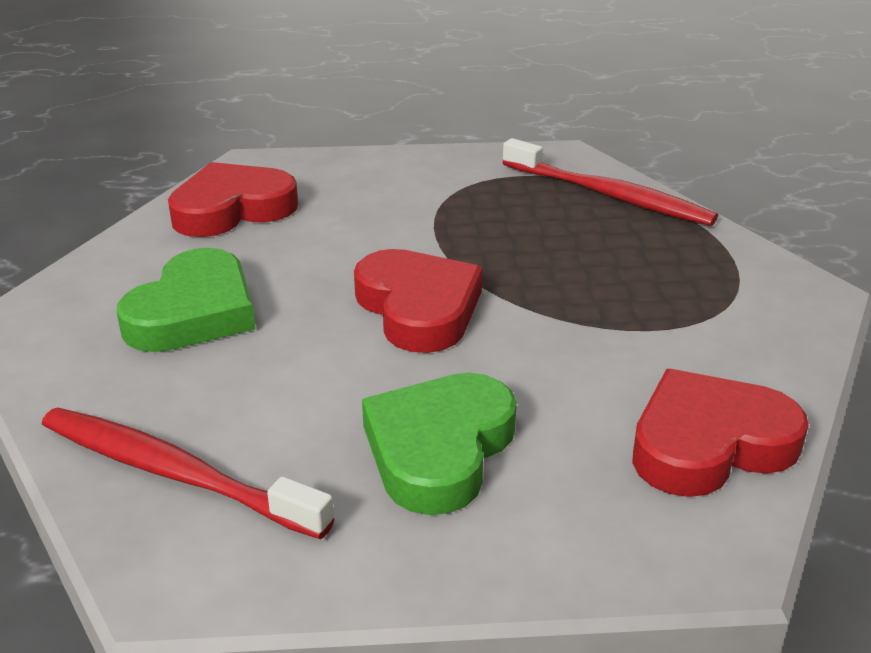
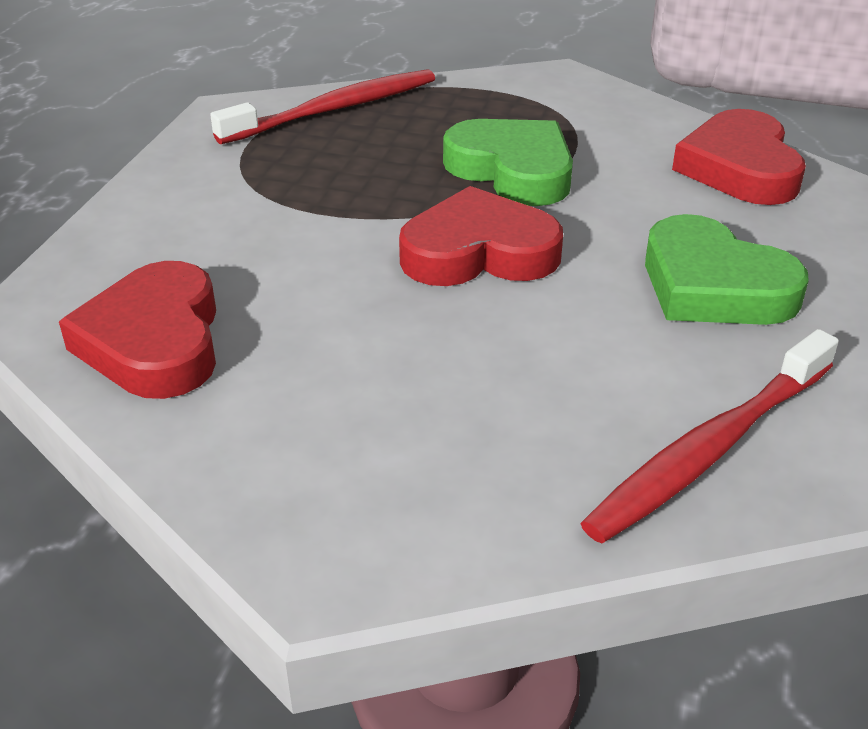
camera: 70 degrees left, 5 degrees up
green heart [117,248,255,352] -> green heart moved to [443,119,573,206]

